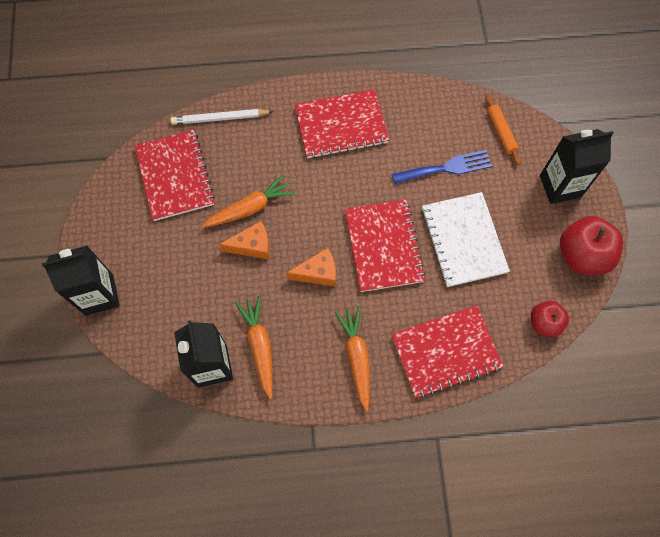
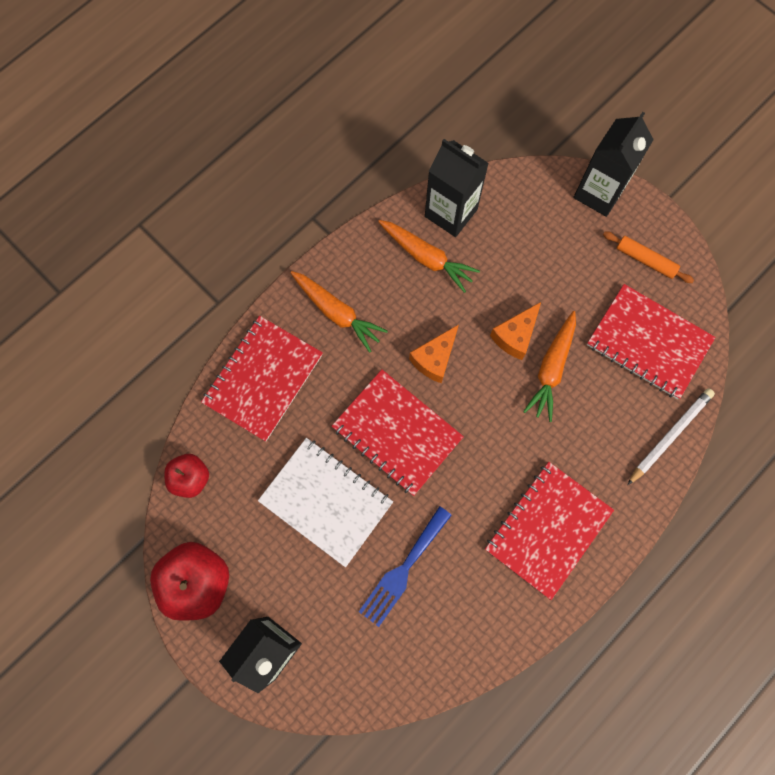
camera: 140 degrees right, 5 degrees up
orange rolling pin [485,95,521,165] -> orange rolling pin moved to [603,231,694,283]

